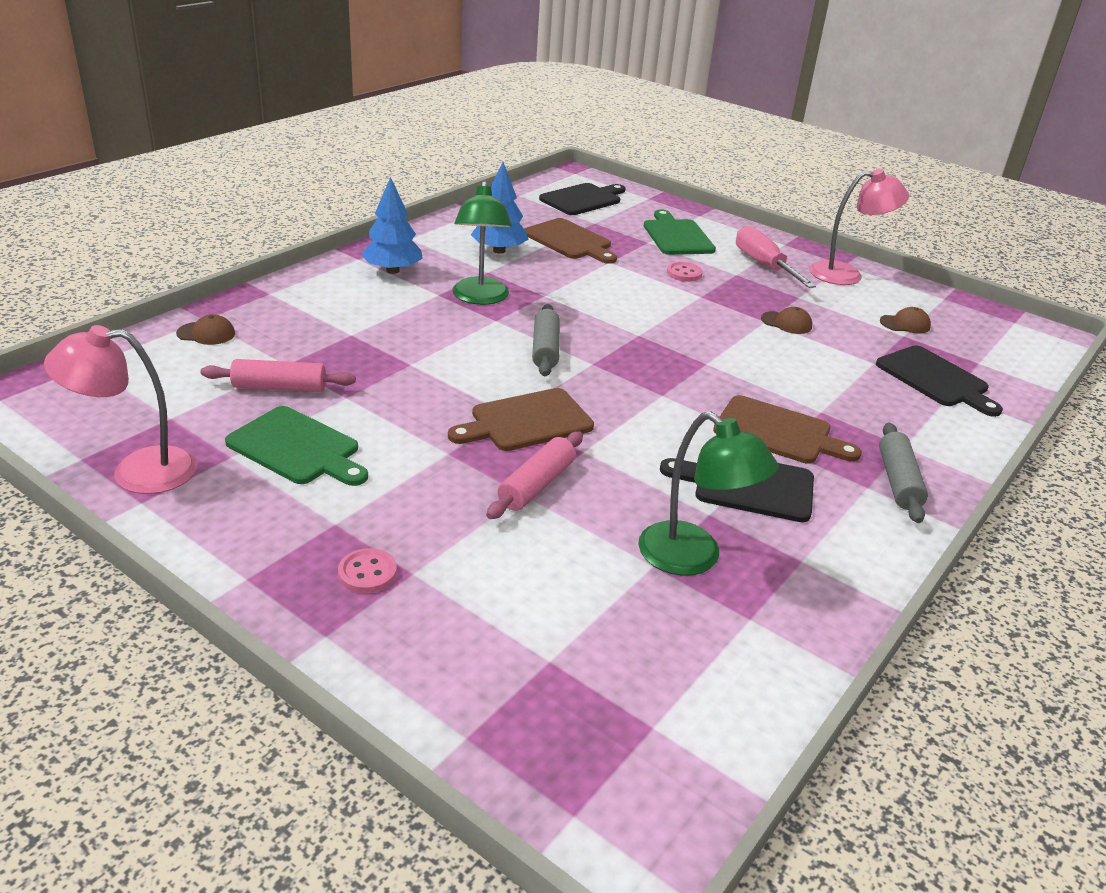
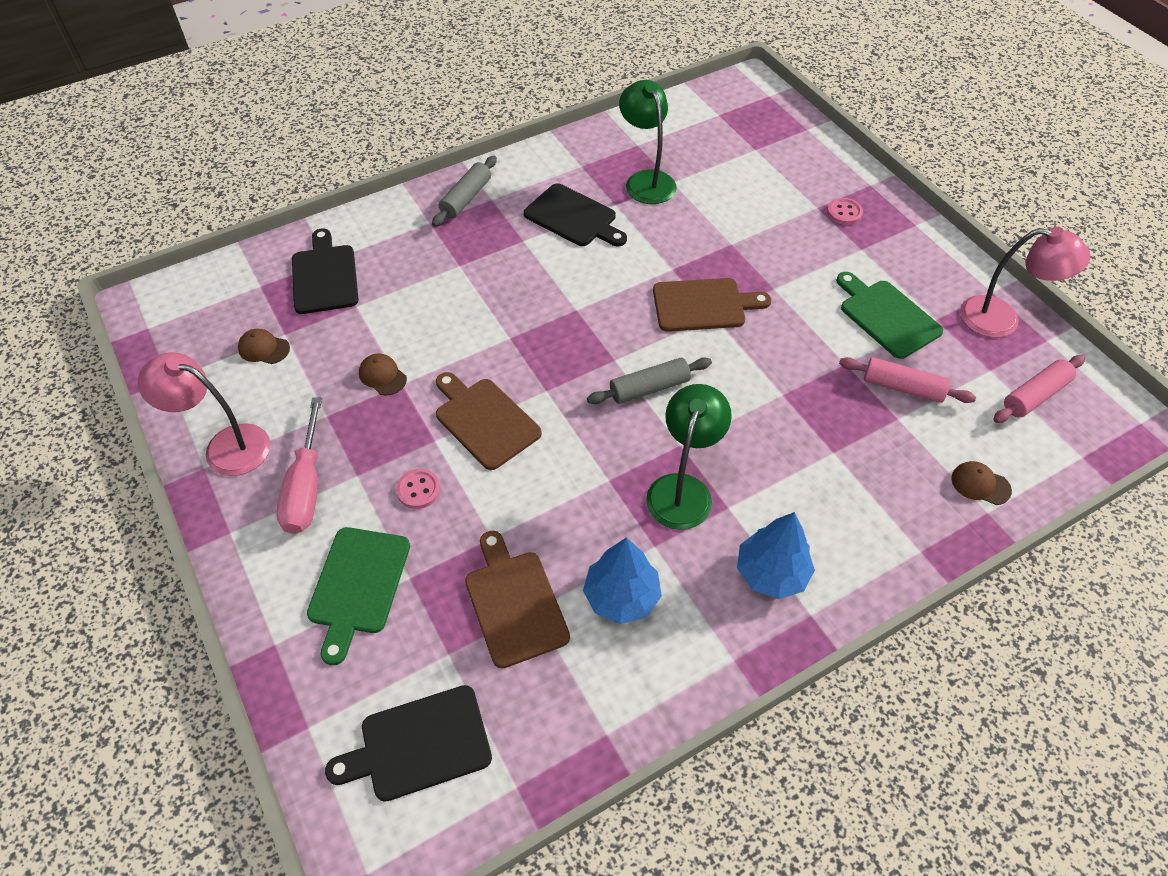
camera: 155 degrees left, 20 degrees up
pink rolling pin [486,431,583,519] -> pink rolling pin moved to [993,355,1085,423]
grey rolling pin [532,304,560,376] -> grey rolling pin turned 45 degrees clockwise [587,357,712,404]
brown cutting board [713,395,862,464] -> brown cutting board moved to [436,372,542,470]

